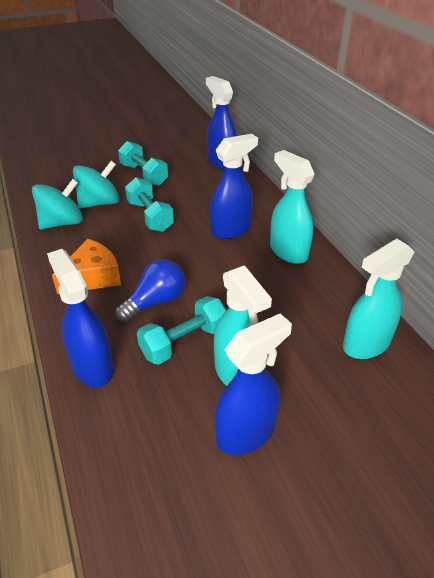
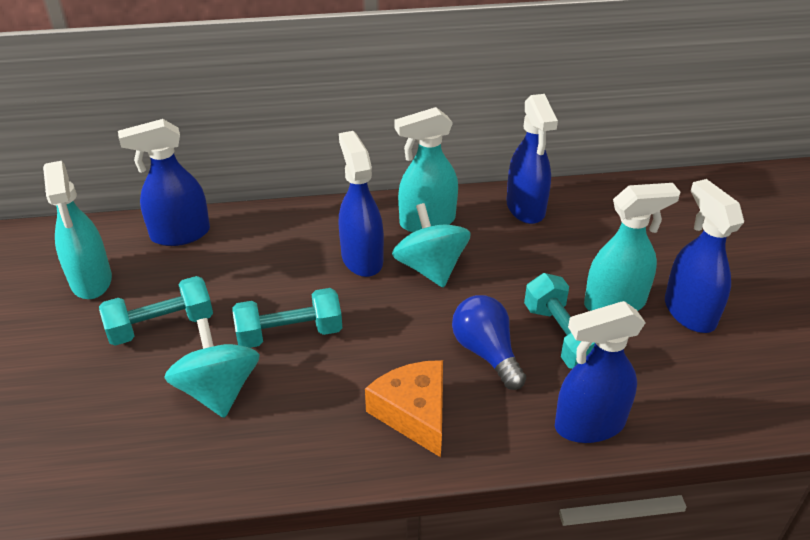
camera: 75 degrees left, 0 degrees up
turquoise spinning top [32,179,83,230] -> turquoise spinning top moved to [392,203,471,288]
turquoise spray bottle [343,239,414,359] -> turquoise spray bottle moved to [43,161,112,299]
none -> blue spray bottle [506,94,558,224]

